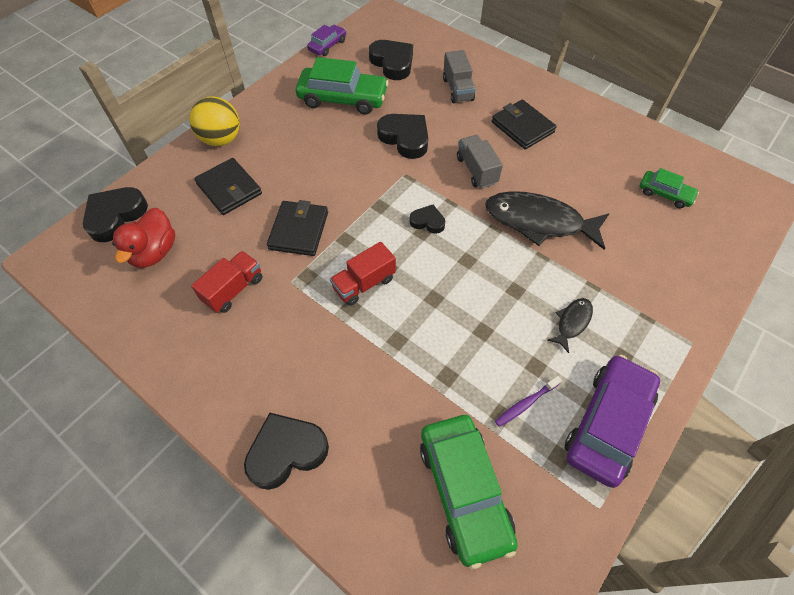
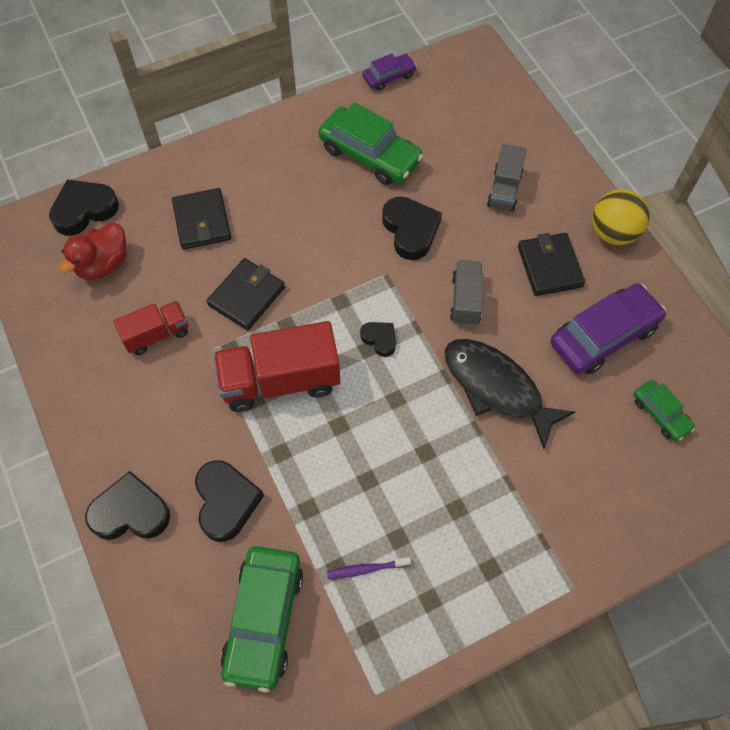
camera: 25 degrees right, 5 degrees up
yellow ball [190,96,240,146] -> yellow ball moved to [592,189,650,245]
red truck [330,242,396,306] -> red truck [214,321,340,412], size x1.75
black heart [369,40,413,80] -> black heart moved to [195,460,264,542]
black fish [547,298,593,353] -> none
purple car [565,355,660,488] -> purple car moved to [550,283,666,374]

